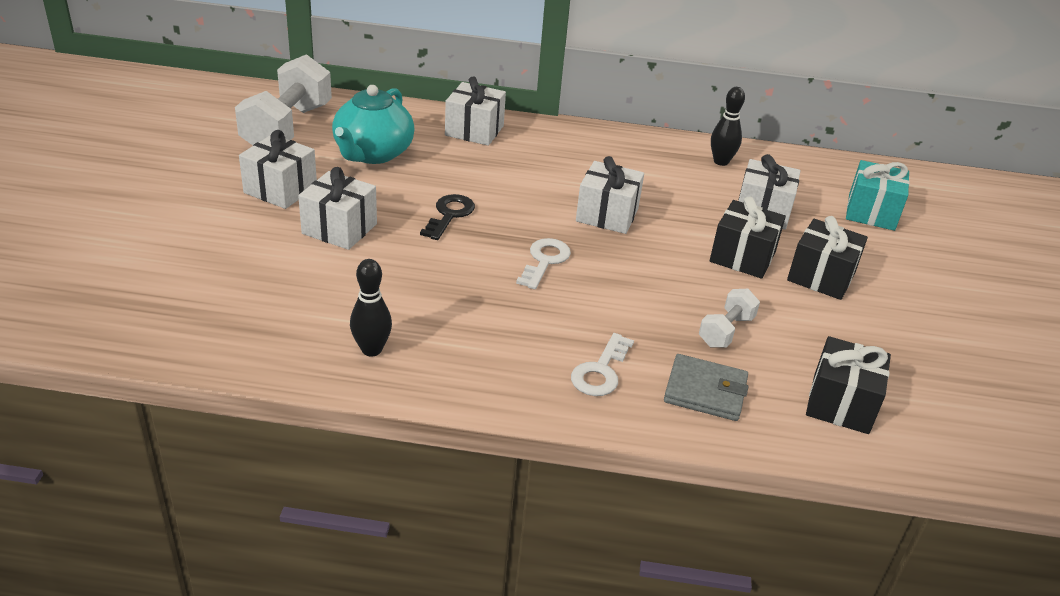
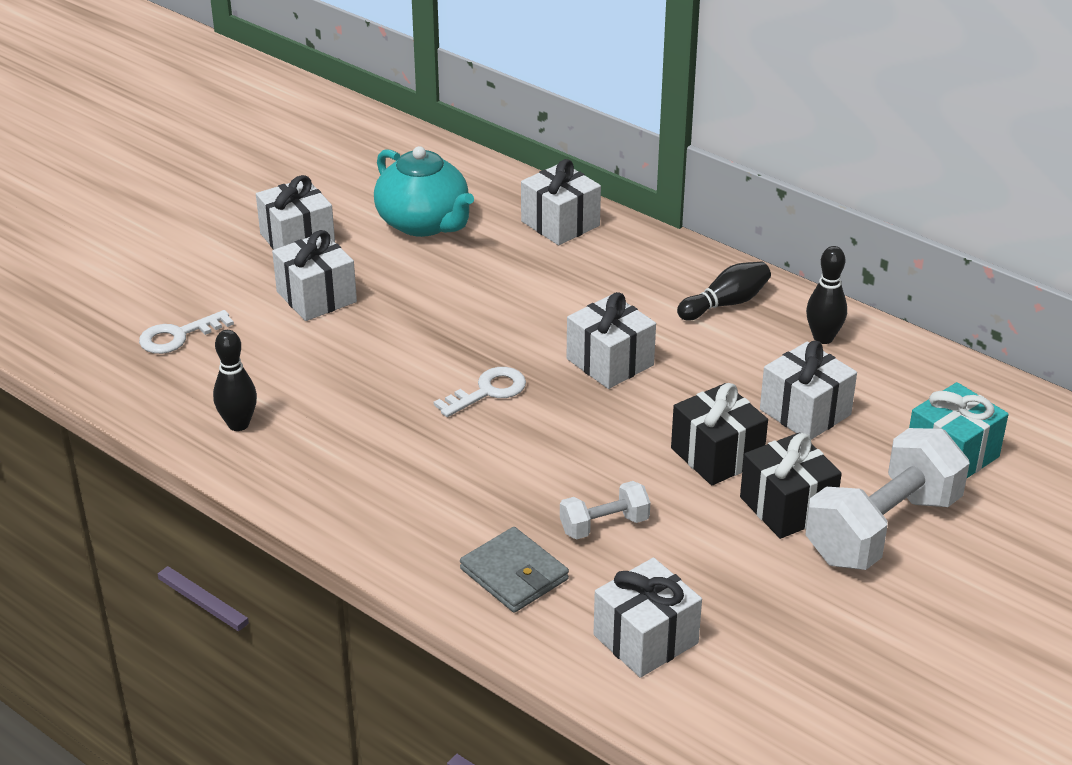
camera: 35 degrees right, 0 degrees up
white dumbbell [235,54,332,145] -> white dumbbell moved to [806,428,970,570]
turquoise teapot [332,85,414,164] -> turquoise teapot turned 90 degrees counterclockwise [374,146,474,237]
black key [420,194,475,240] -> none
white key [571,333,634,396] -> white key moved to [139,310,234,354]
black gift [806,336,891,434] -> white gift [594,557,702,678]
none -> black bowling pin [677,261,771,321]

